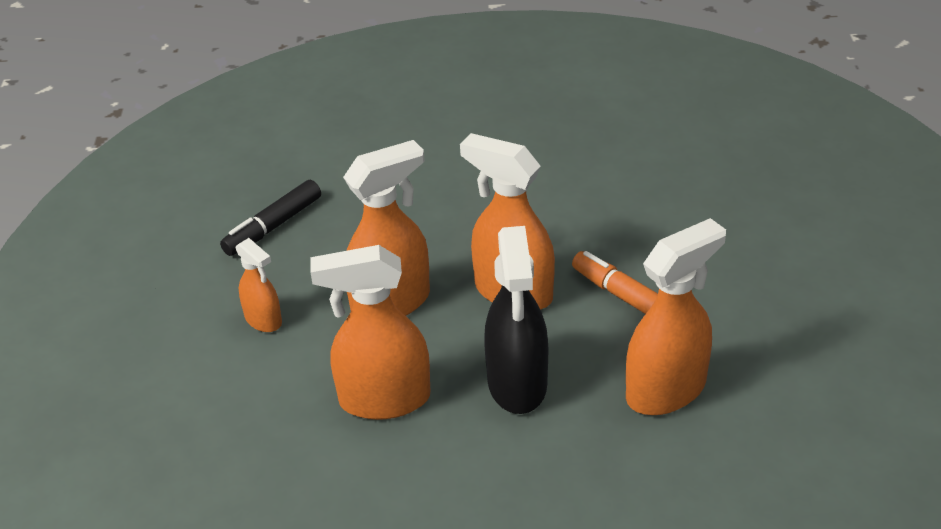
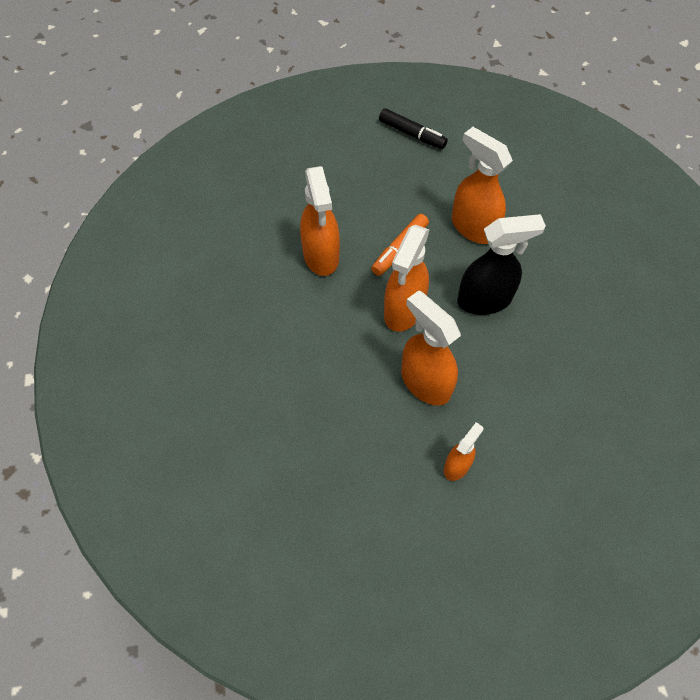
camera: 100 degrees left, 20 degrees up
black marker [220,180,321,256] -> black marker moved to [379,108,448,149]
orange spray bottle [310,245,430,420] -> orange spray bottle moved to [300,166,340,276]

